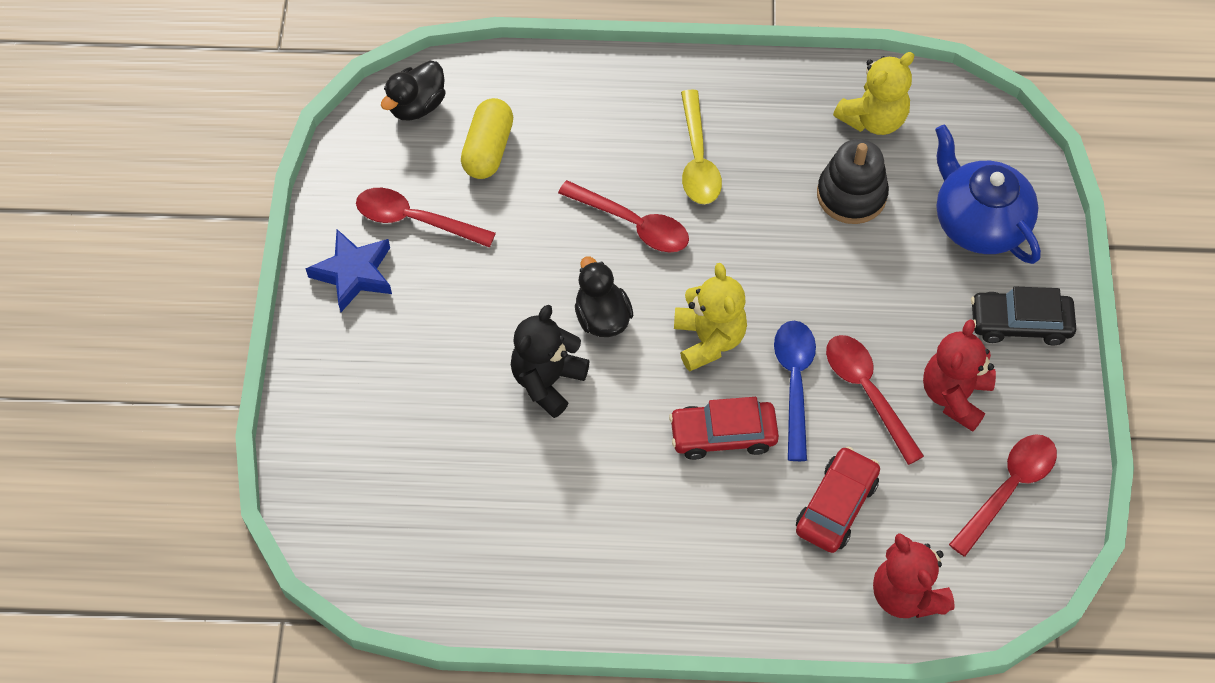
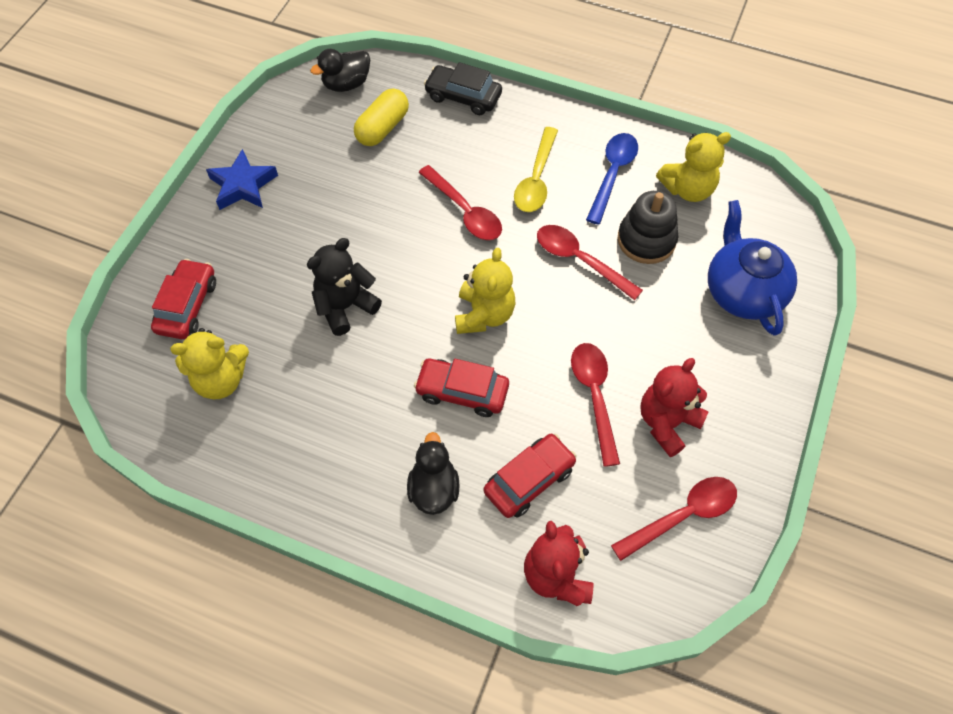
camera: 20 degrees right, 0 degrees up
red spoon [356,188,496,248] -> red spoon moved to [537,225,643,300]
black duck [575,257,634,337] -> black duck moved to [407,432,460,515]
blue spoon [774,321,816,461] -> blue spoon moved to [586,133,638,225]
black car [971,286,1076,346] -> black car moved to [424,62,502,115]
none -> red car [151,259,216,339]
none -> yellow teddy bear [170,328,249,399]

